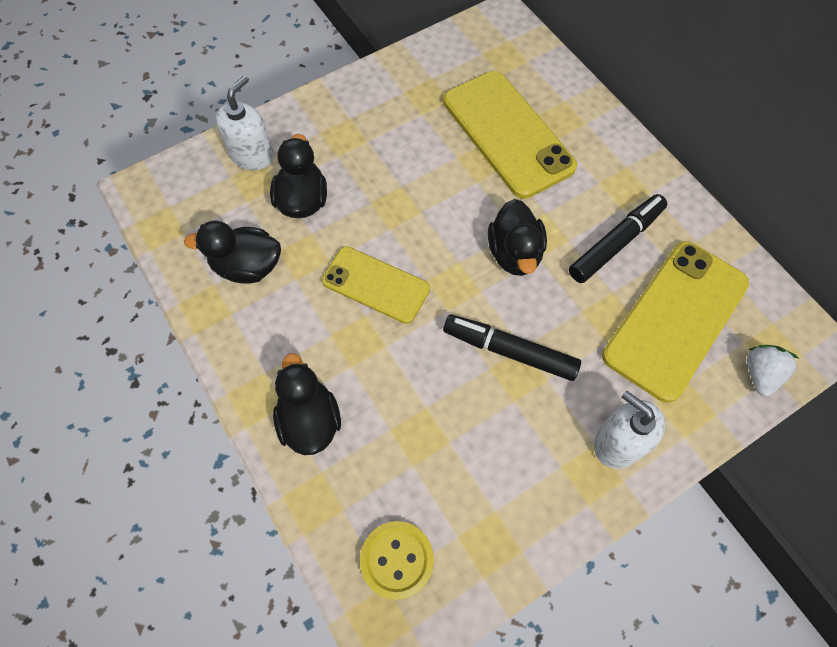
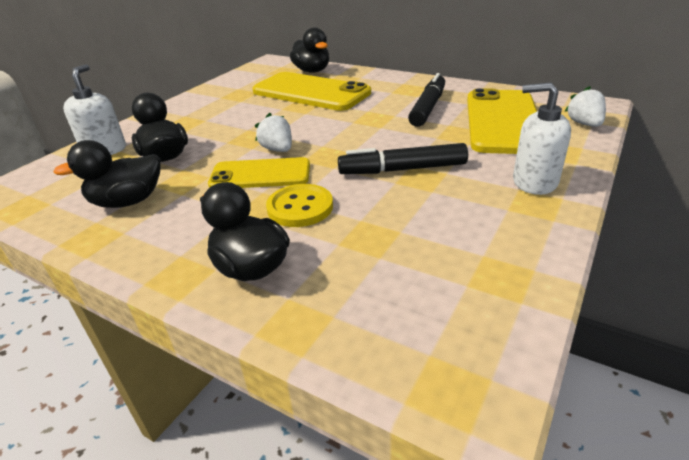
camera: 25 degrees left, 30 degrees down
yellow button [360,521,434,600] -> yellow button moved to [266,184,333,227]
black duck [488,199,547,276] -> black duck moved to [290,28,329,73]
none -> white strawberry [255,112,292,152]

